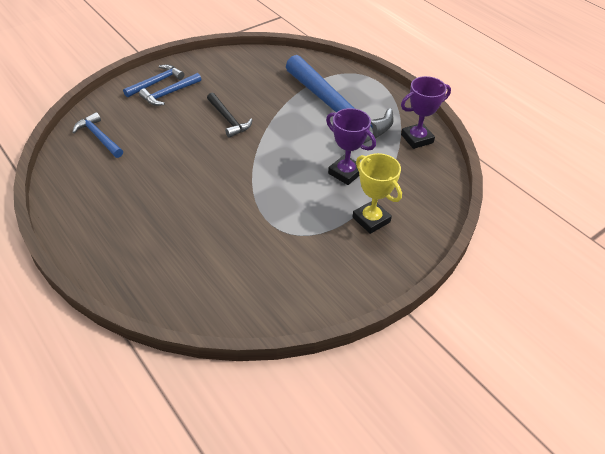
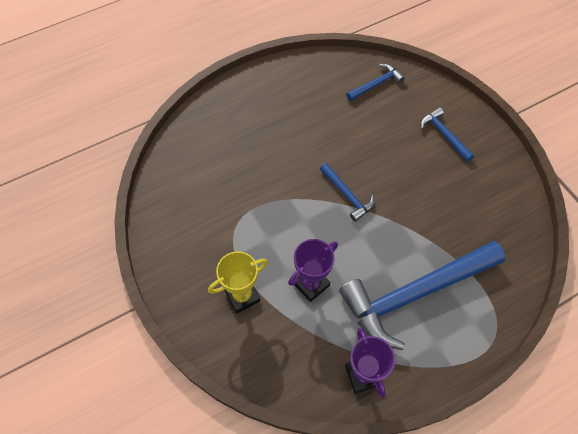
camera: 100 degrees right, 15 degrees up
blue hammer [123,64,184,98] -> blue hammer moved to [320,163,375,222]
black hammer [207,93,252,138] -> none

